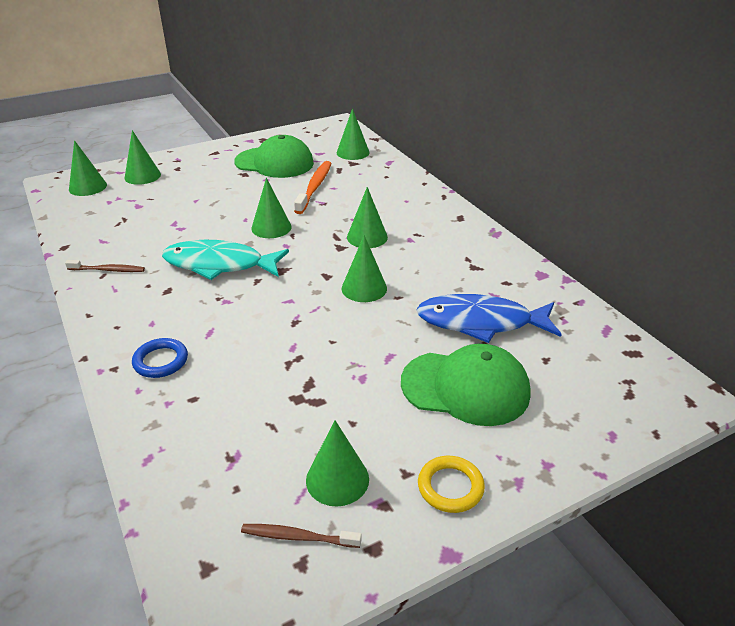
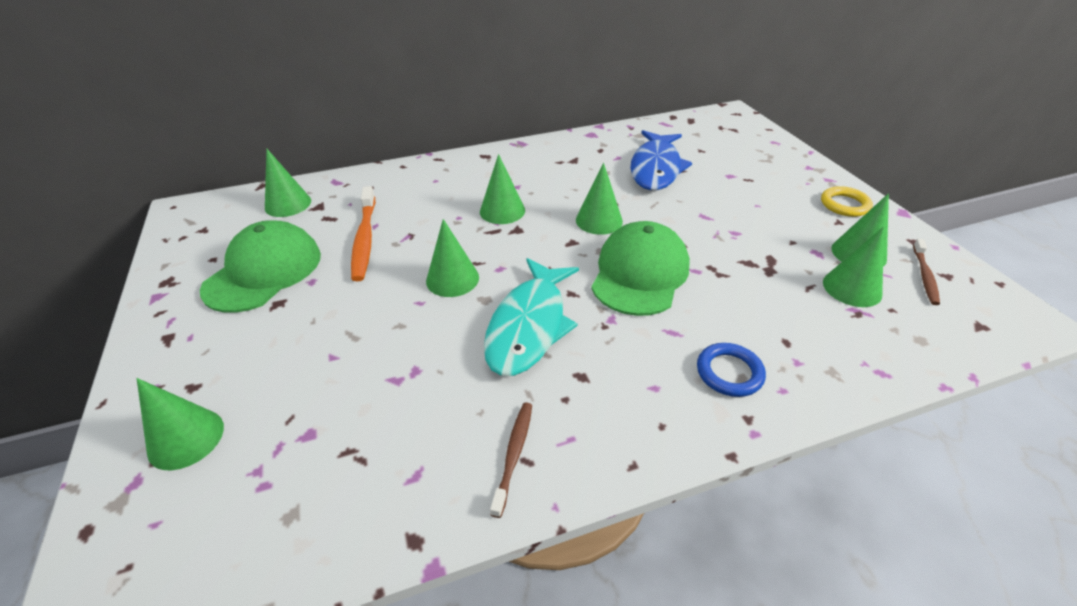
camera: 80 degrees left, 5 degrees up
green cone [69,140,107,196] -> green cone moved to [823,227,884,307]
orange toothbrush [294,161,332,214] -> orange toothbrush turned 120 degrees counterclockwise [351,186,375,281]
green cap [401,344,531,426] -> green cap moved to [591,221,690,316]

